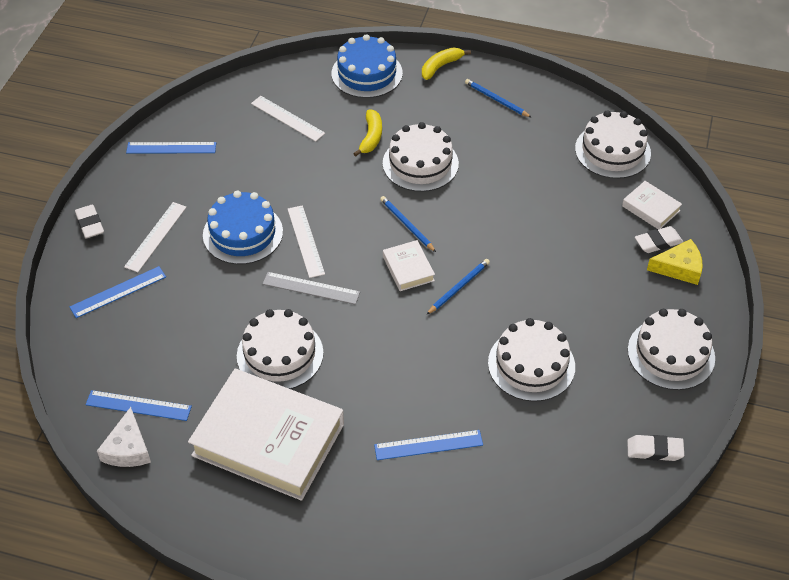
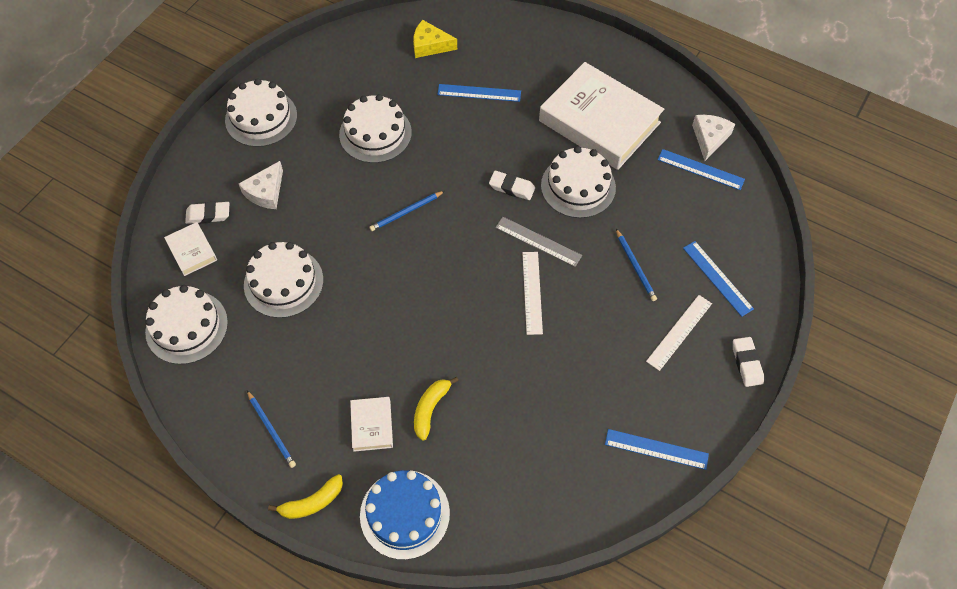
camera: 165 degrees left, 10 degrees up
blue ruler [70,266,166,318] -> blue ruler turned 75 degrees clockwise [683,241,754,317]
blue cake [203,191,283,264] -> none
white ruler [251,96,325,141] -> none
blue pencil [380,196,436,252] -> blue pencil moved to [616,229,657,301]
white cake [383,122,459,192] -> white cake moved to [244,242,323,318]
white book [383,240,435,291] -> white book moved to [350,397,393,452]
white eraser [627,435,684,461] -> white eraser moved to [489,171,535,200]
yellow cheese [647,239,703,285] -> yellow cheese moved to [413,20,457,58]
none -> white cheese [239,161,283,209]

